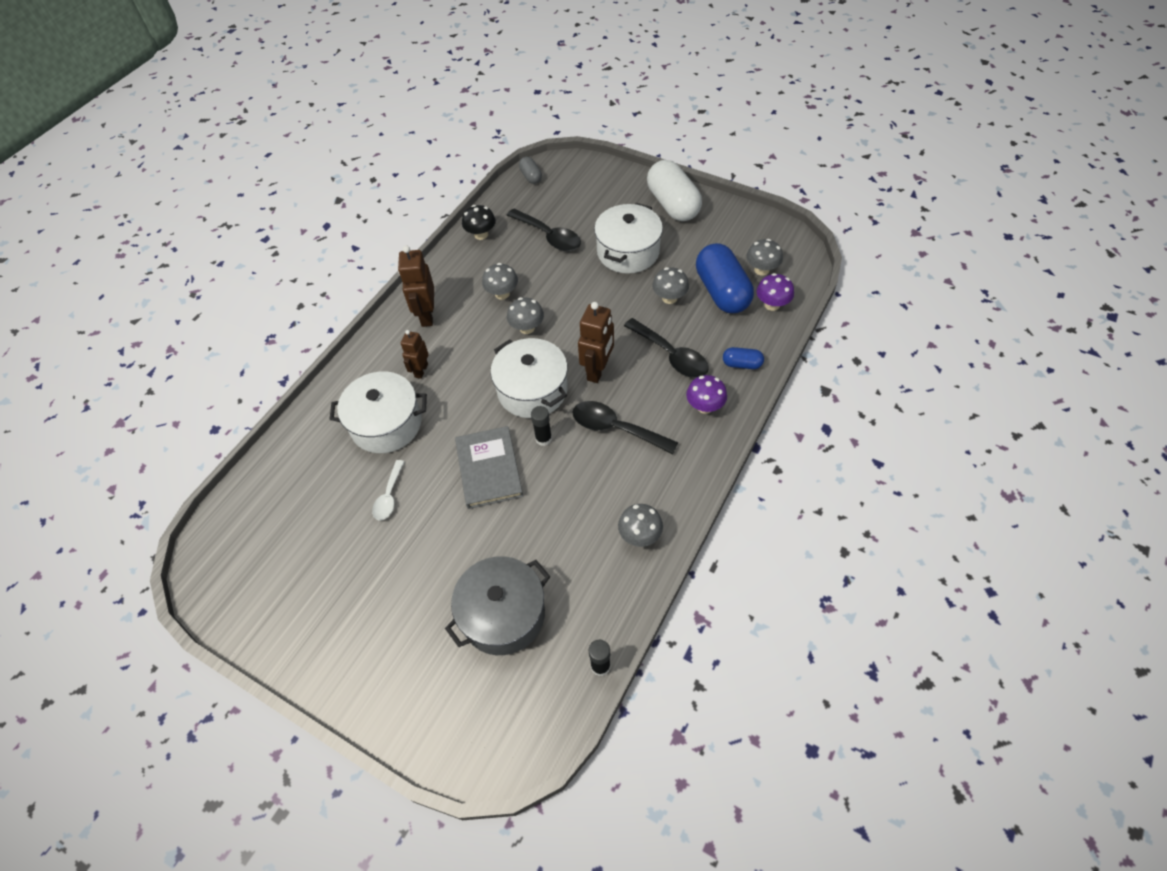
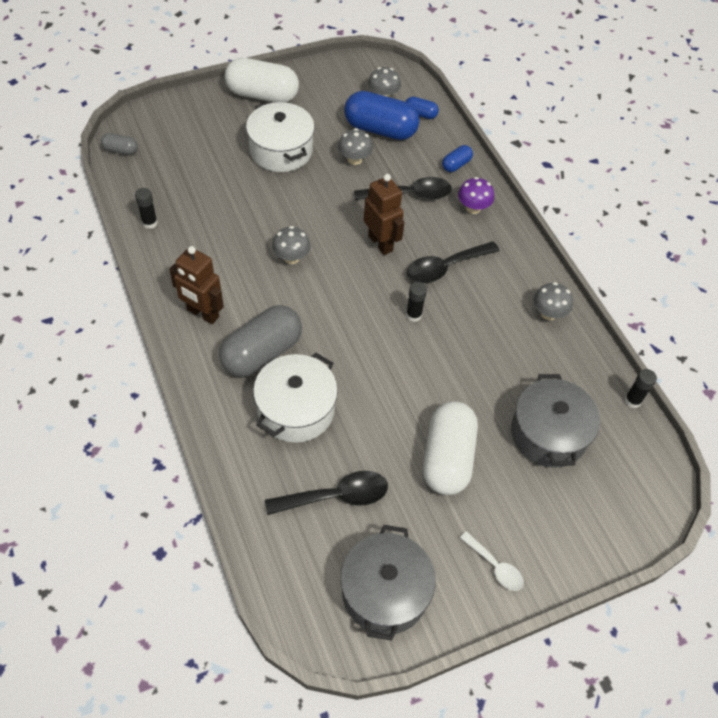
camera: 60 degrees left, 0 degrees up
white spoon [372,460,405,520] -> white spoon moved to [460,531,524,591]
brown robot [401,330,429,379] -> grey capsule [219,305,302,377]
grey book [455,426,523,509] -> none
black mushroom [462,205,496,240] -> black glue stick [135,188,158,229]
grey mushroom [482,263,518,300] -> none
white pot [491,338,568,418] -> none
black spoon [506,208,581,251] -> black spoon moved to [265,471,388,515]
purple mushroom [756,273,794,311] -> blue capsule [405,97,439,119]
none -> grey pot [341,525,436,641]
none -> white capsule [423,401,478,495]

